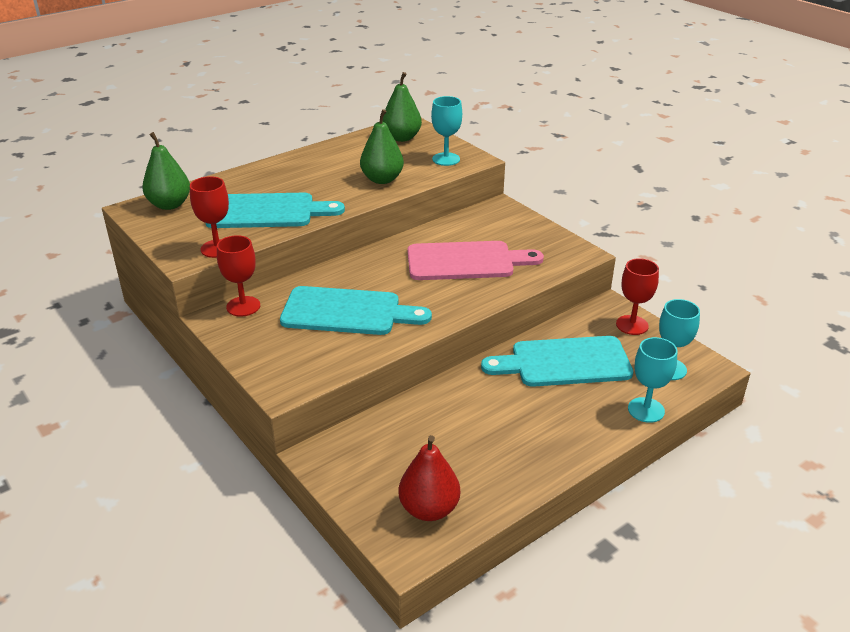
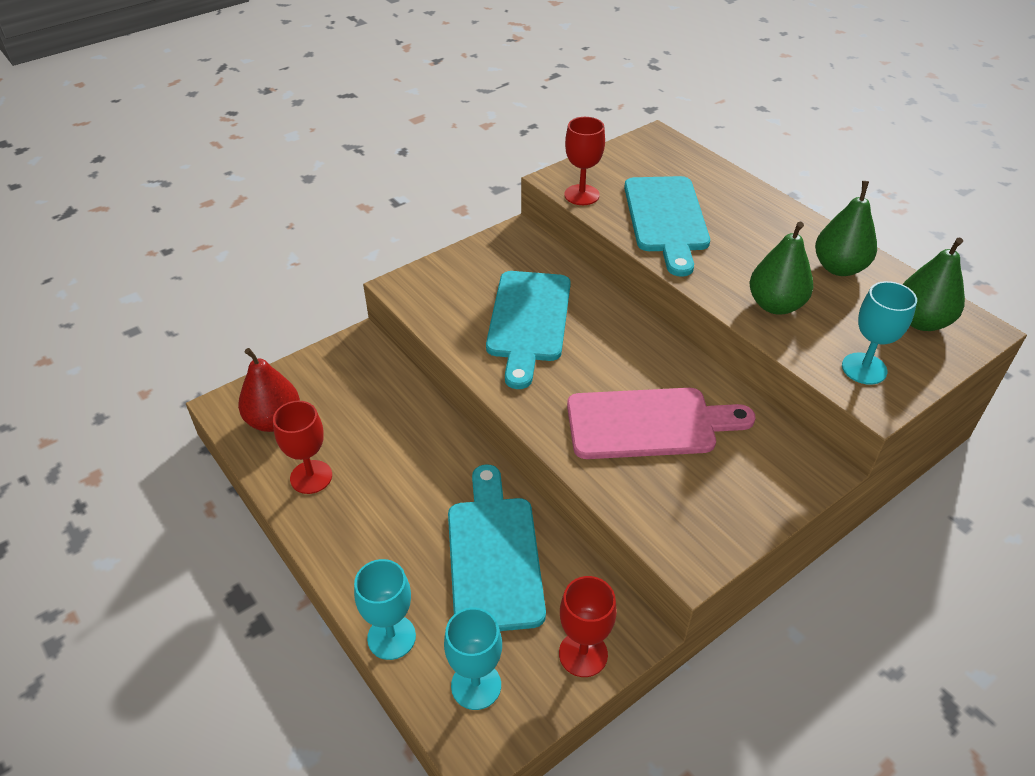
camera: 90 degrees right, 10 degrees up
green pear [142,132,190,210] -> green pear moved to [815,181,877,276]
red goblet [217,235,260,317] -> red goblet moved to [273,401,332,494]
pink cutting board [407,241,544,280] -> pink cutting board turned 90 degrees counterclockwise [567,388,756,459]

